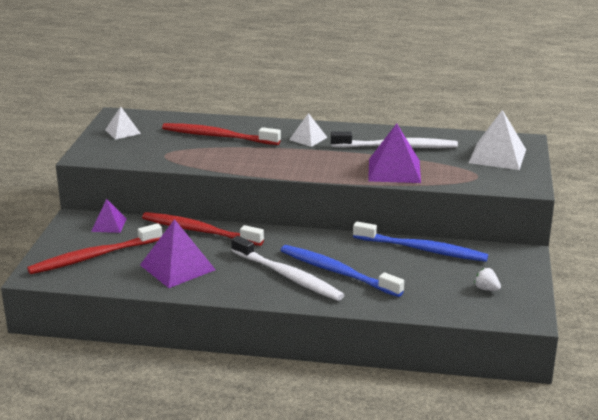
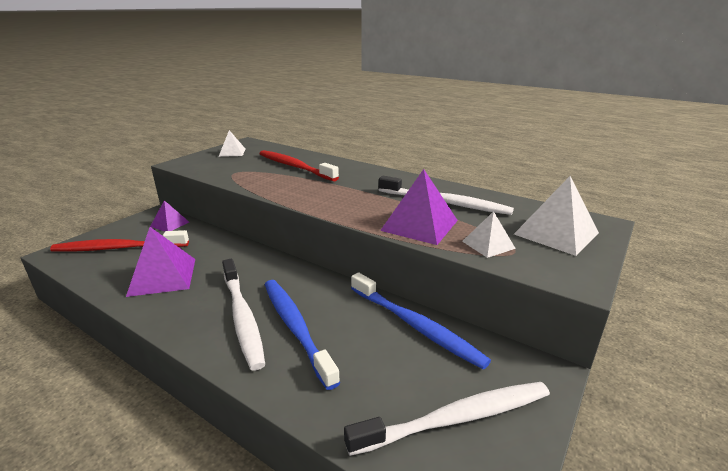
camera: 25 degrees right, 0 degrees up
red toothbrush [142,212,264,246] -> none
white pyramid [289,113,328,147] -> white pyramid moved to [462,211,516,258]
white strawberry [474,268,501,291] -> white toothbrush [344,382,550,456]

